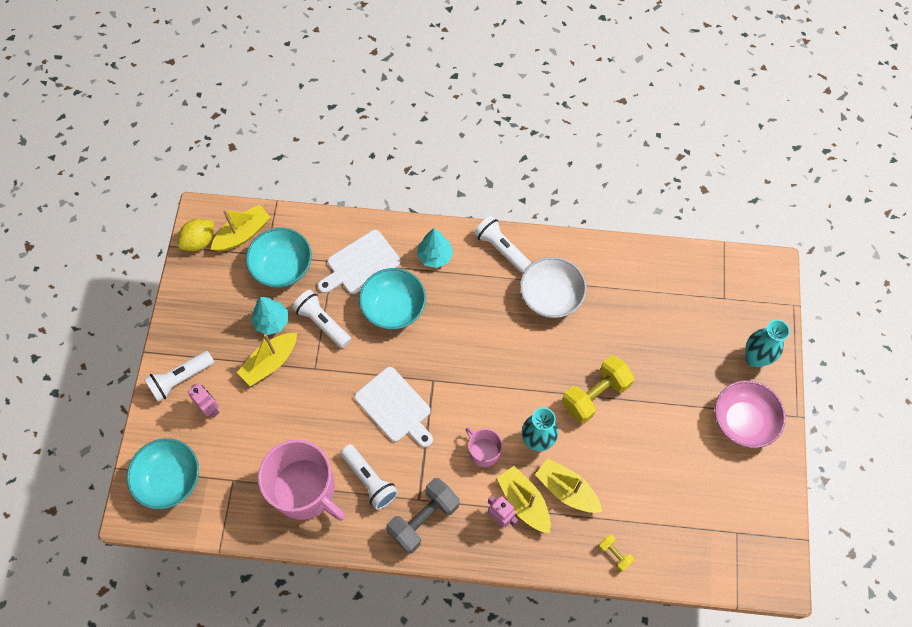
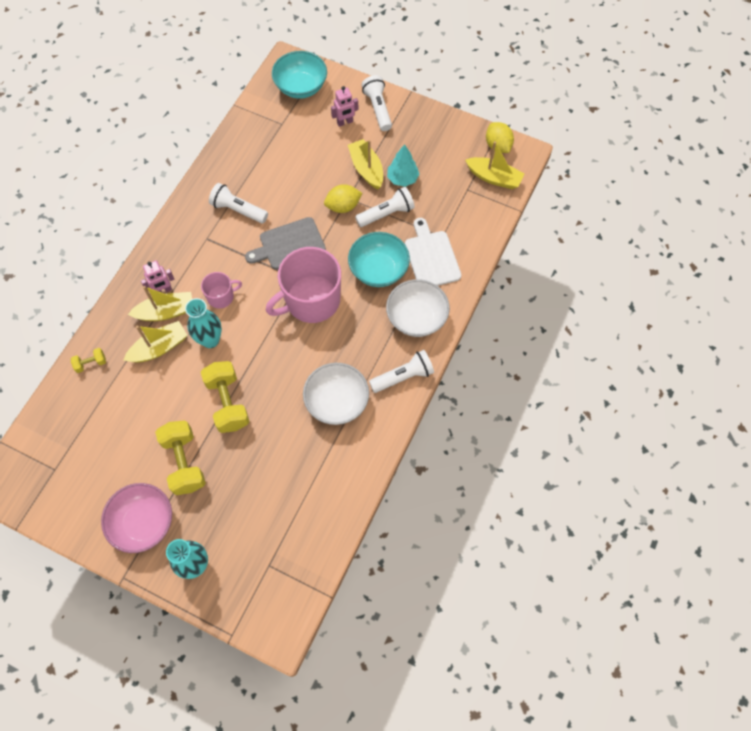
camera: 110 degrees right, 0 degrees up
yellow boat [211,205,271,252] -> yellow boat turned 45 degrees counterclockwise [465,141,524,189]
turquoise bowl [246,228,312,288] -> none
pink mug [258,439,345,521] -> pink mug moved to [266,247,341,323]
white flashlight [340,444,398,510] -> white flashlight turned 45 degrees clockwise [209,183,268,223]
white cutting board [355,367,433,447] -> grey cutting board [245,217,326,270]
grey dumbbell [386,478,460,554] -> none
turquoise tree [417,228,453,268] -> white bowl [386,279,450,337]
none -> yellow dumbbell [155,420,206,495]
none -> yellow lemon [324,184,362,213]

